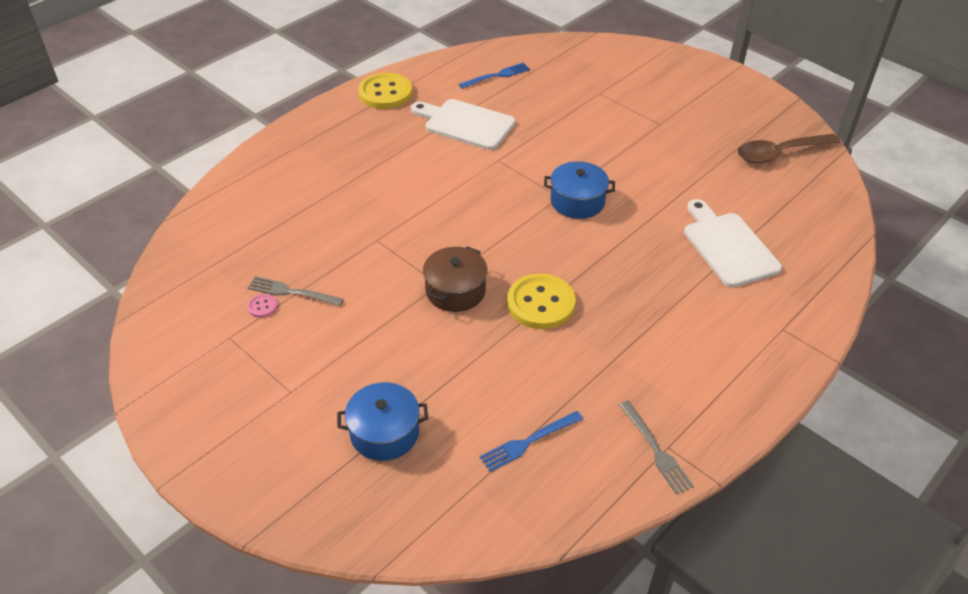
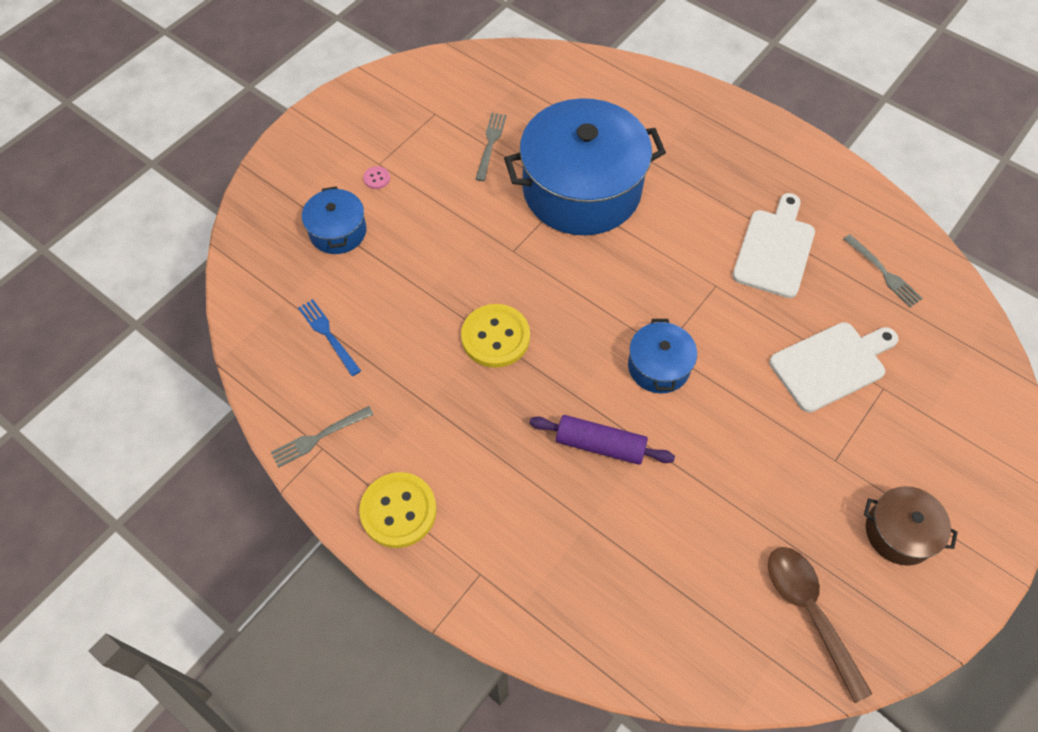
camera: 85 degrees right, 15 degrees up
pink button [247,294,278,318] -> pink button moved to [363,166,390,189]
yellow button [358,73,412,109] -> yellow button moved to [359,472,437,548]
brown pot [423,246,488,312] -> brown pot moved to [864,486,958,566]
blue fork [459,63,530,89] -> grey fork [844,234,923,307]
white cutting board [684,199,782,287] -> white cutting board moved to [769,322,898,412]
none -> blue pot [504,98,666,235]
none -> purple rolling pin [530,415,675,465]

